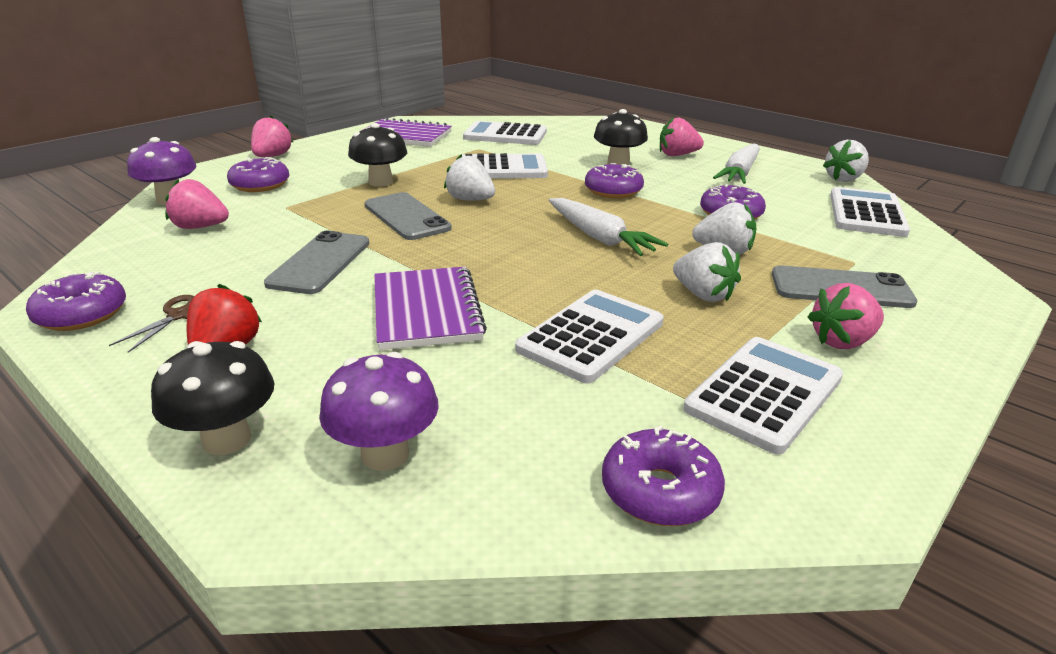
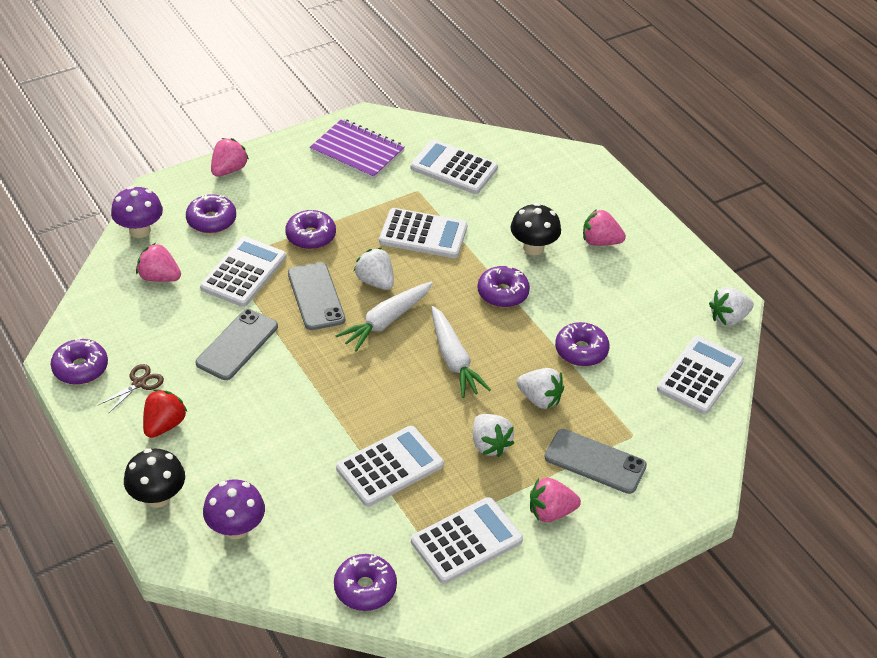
camera: 15 degrees right, 15 degrees up
black mushroom [348,123,407,187] -> purple donut [285,210,336,249]
purple notebook [374,267,487,350] -> none
white carrot [713,143,760,184] -> white carrot moved to [335,282,433,352]
none -> white calculator [200,237,286,307]

